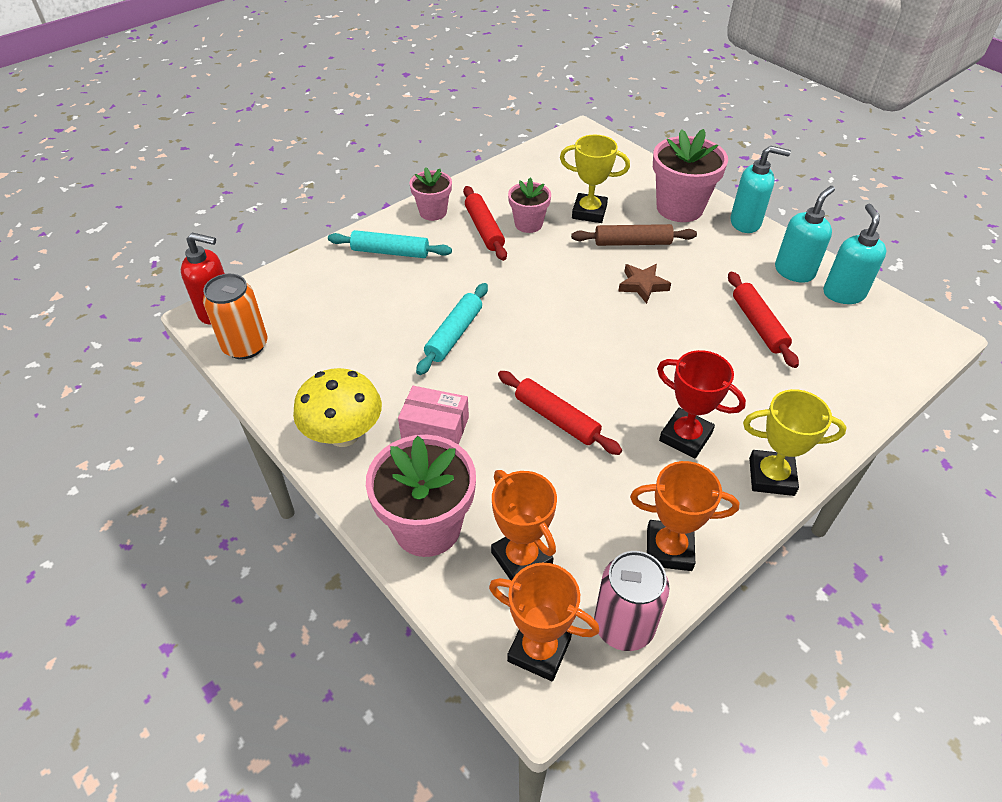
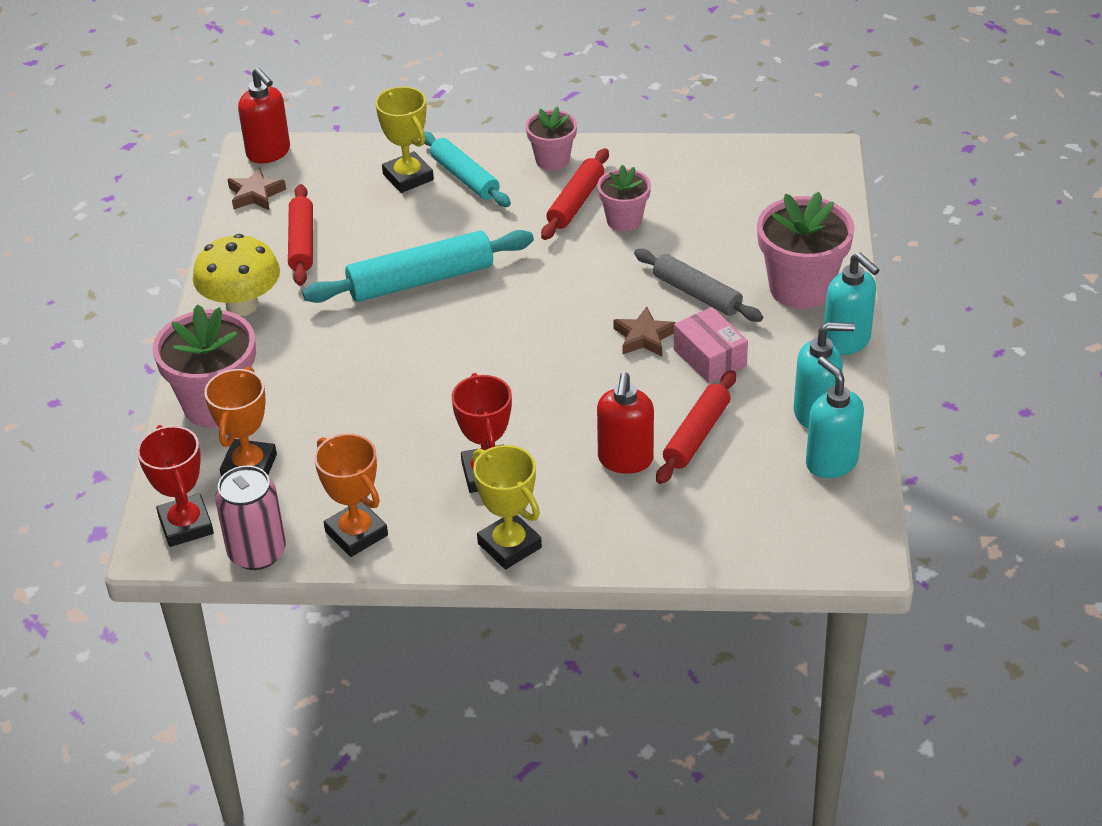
camera: 45 degrees right, 5 degrees down
orange can [203,274,267,359] -> brown star [228,167,286,210]
pink box [398,386,469,445] -> pink box moved to [674,307,748,384]
turquoise rolling pin [416,283,488,375] -> turquoise rolling pin [302,230,534,303], size x1.51
orange trophy [489,563,599,681] -> red trophy [137,425,214,547]
red rolling pin [498,371,622,455] -> red rolling pin moved to [288,184,313,286]
yellow trophy [560,135,630,223] -> yellow trophy moved to [375,86,434,193]
brown rolling pin [571,224,697,246] -> grey rolling pin [634,249,763,322]
turquoise soap dispenser [823,204,887,304] -> turquoise soap dispenser turned 75 degrees counterclockwise [806,356,864,478]
none -> red soap dispenser [597,372,654,474]

